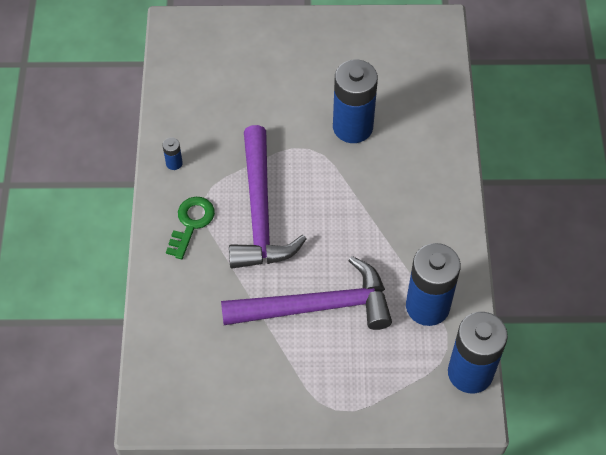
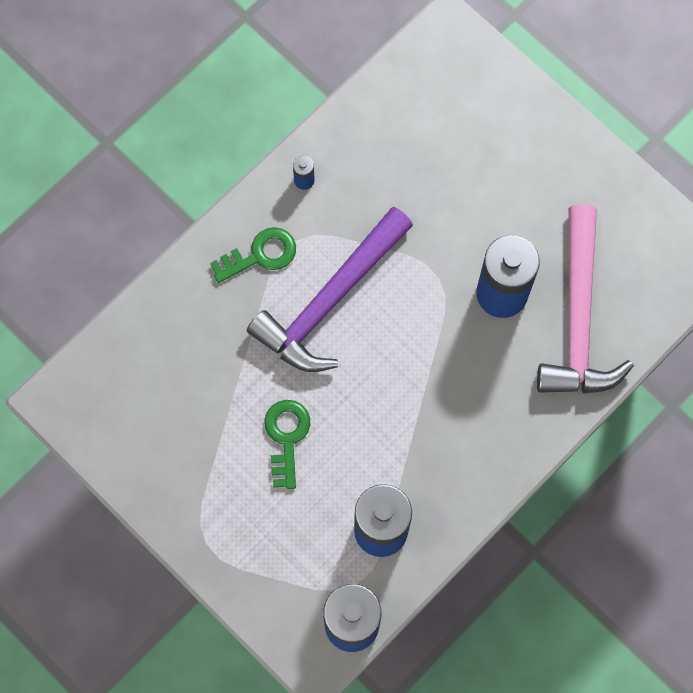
camera: 45 degrees right, 15 degrees up
purple hammer [221,256,392,330] -> green key [264,400,311,489]
none -> pink hammer [537,204,634,394]

